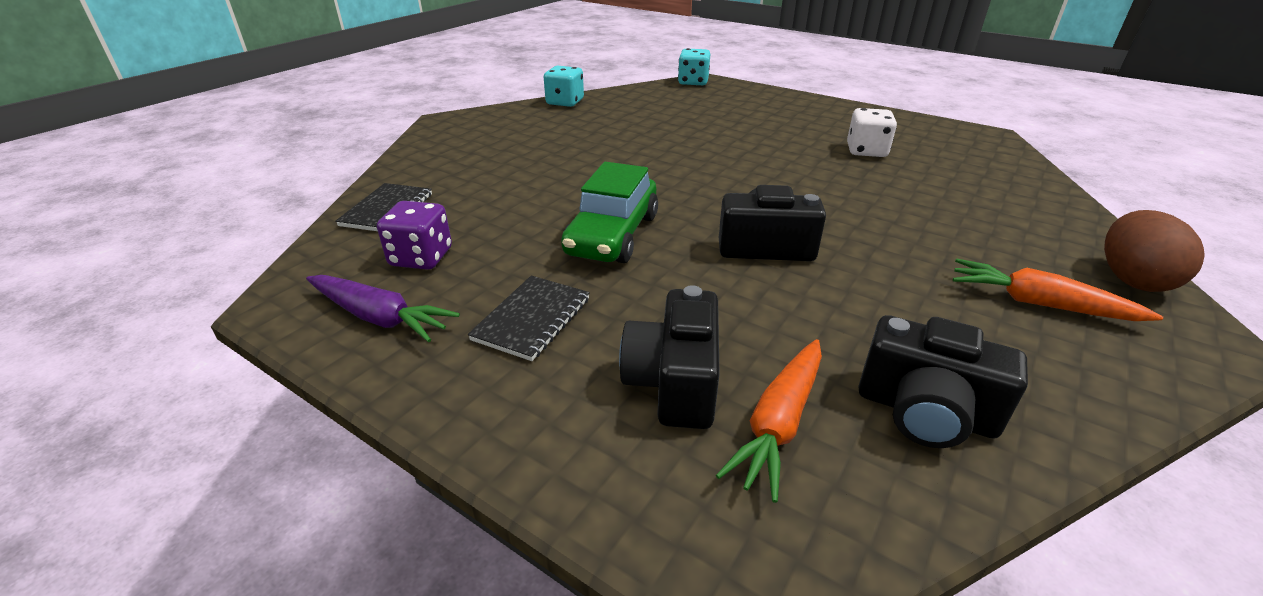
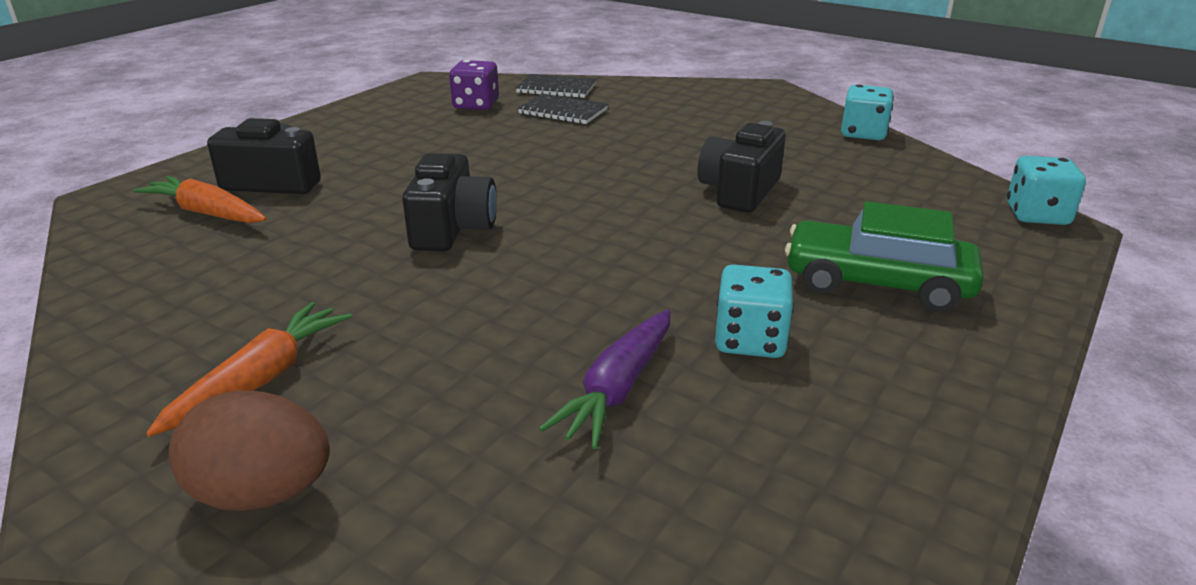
camera: 90 degrees right, 5 degrees down
purple carrot [306,275,460,342] -> purple carrot moved to [539,310,670,449]
black notebook [468,276,590,361] -> black notebook moved to [518,94,608,124]
green car [561,162,658,263] -> green car moved to [785,201,984,311]
white dice [847,108,897,157] -> turquoise dice [715,264,794,358]
black camera [858,315,1028,448] -> black camera moved to [698,121,786,213]

